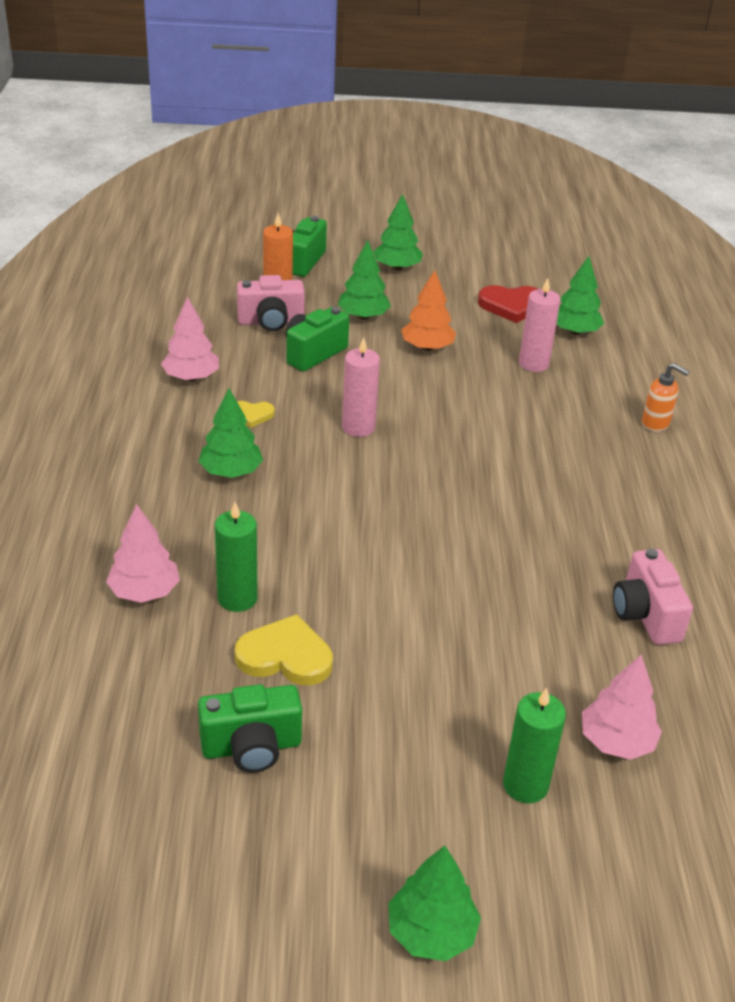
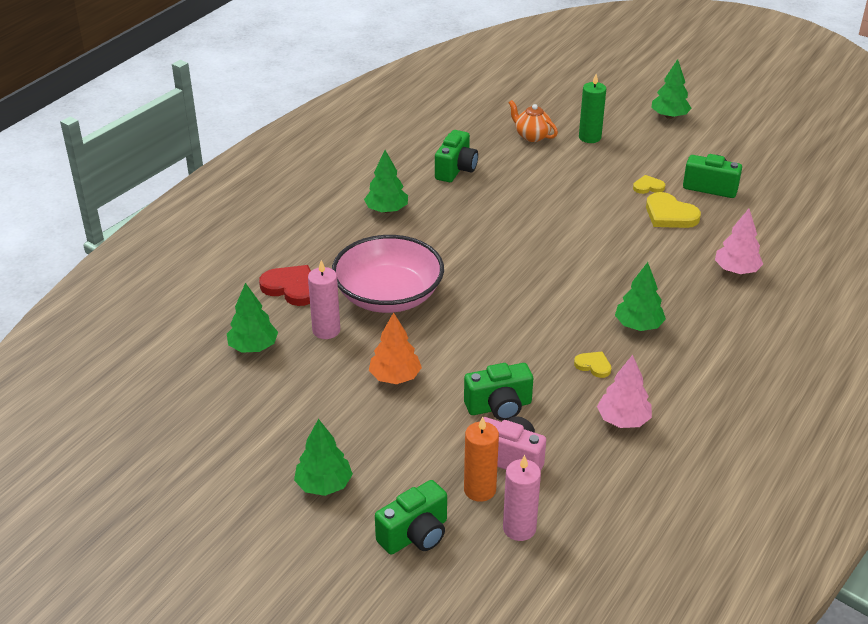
camera: 145 degrees left, 0 degrees up
green candle [215,502,258,612] -> none
green tree [338,240,391,320] -> green tree moved to [364,150,408,213]
pink candle [342,337,380,437] -> pink candle moved to [503,455,541,541]
red heart [478,285,538,323] -> red heart moved to [259,265,311,306]
pink tree [582,654,662,760] -> orange teapot [509,100,558,142]
pink camera [613,549,693,645] -> green camera [435,130,478,182]
orange soap dispenser [642,363,690,432] -> none
none -> pink bowl [332,235,444,313]
none -> yellow heart [633,175,665,194]

